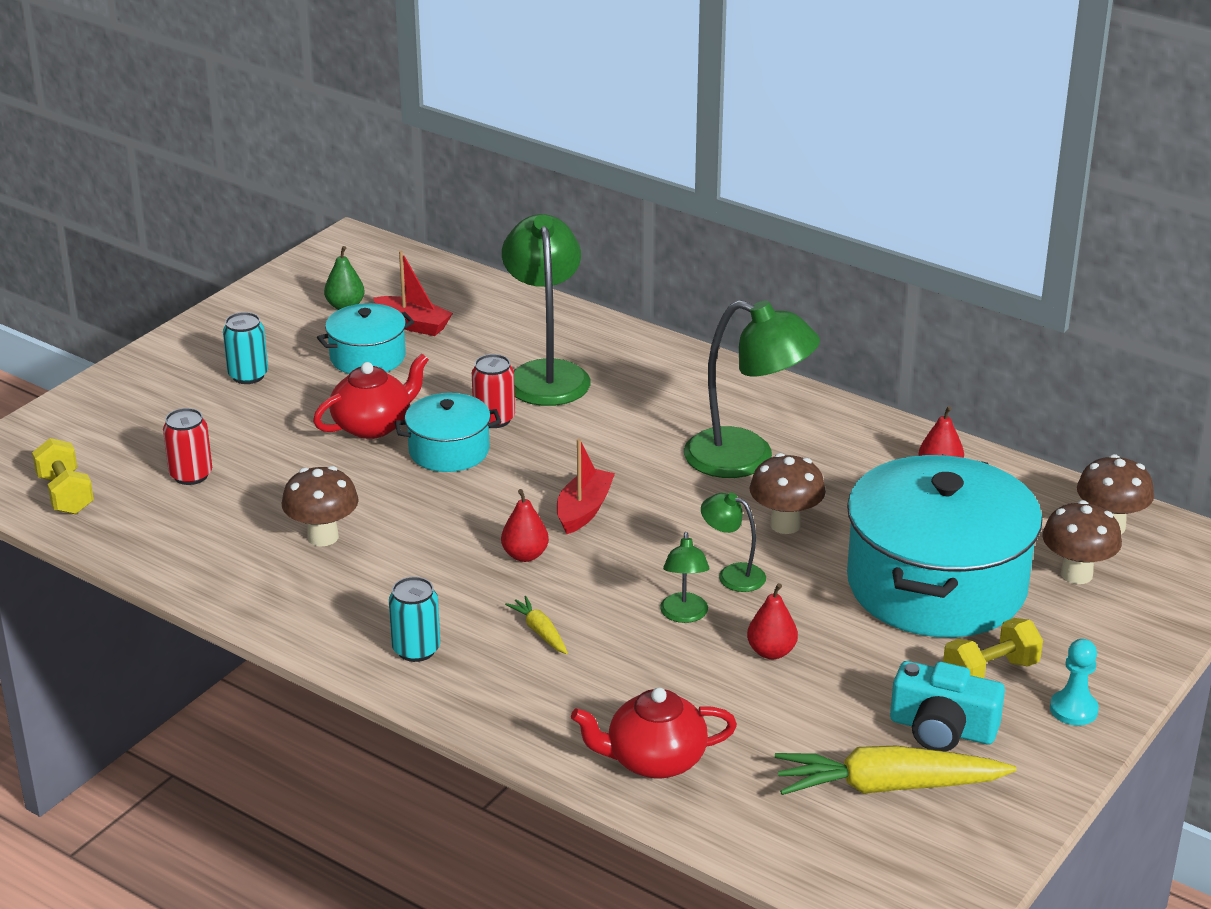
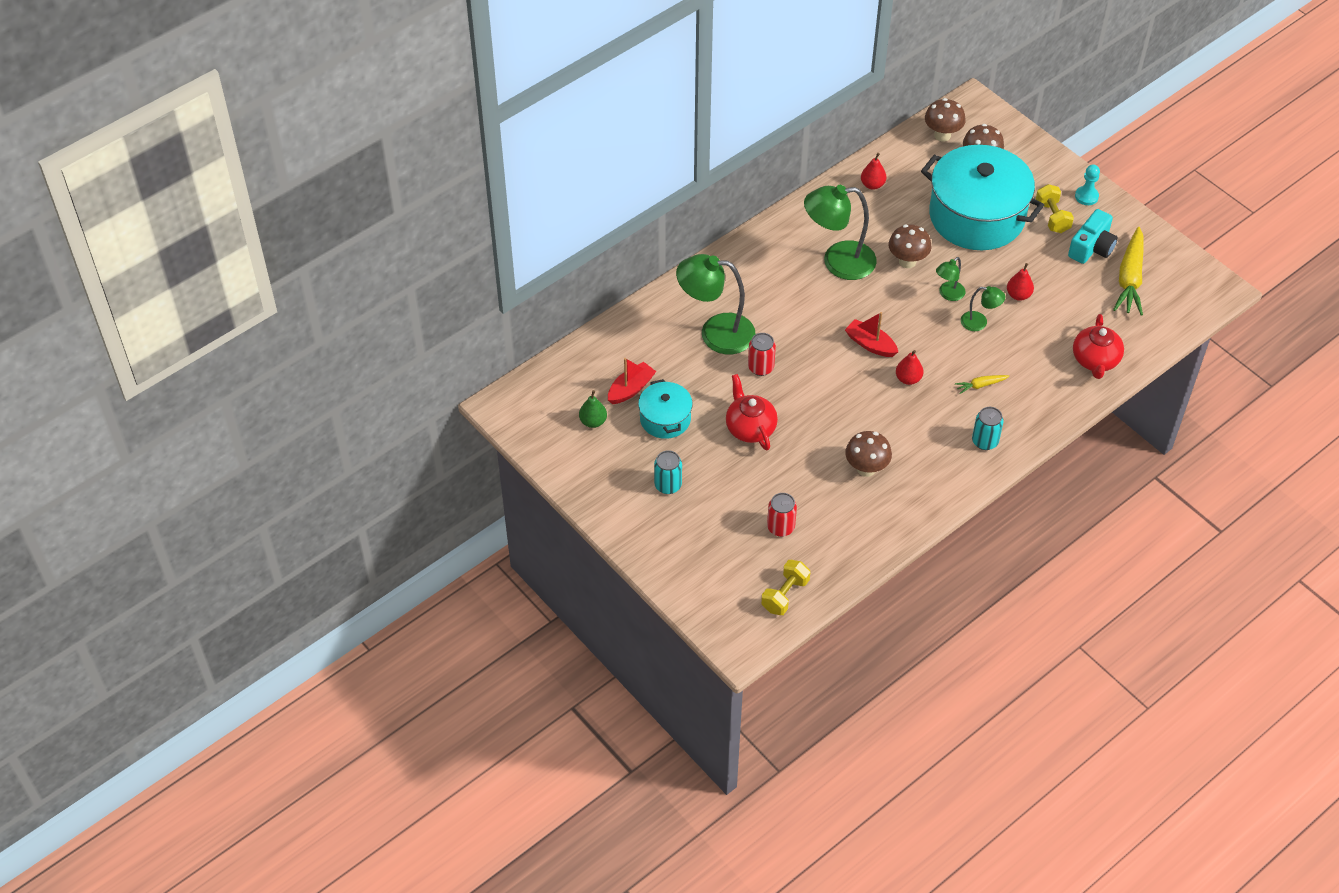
camera: 75 degrees left, 20 degrees up
yellow dumbbell [32,438,94,514] -> yellow dumbbell turned 45 degrees counterclockwise [761,560,810,615]
turquoise pot [394,393,501,472] -> none
green lamp [684,300,820,478] -> green lamp turned 135 degrees counterclockwise [804,185,877,280]

